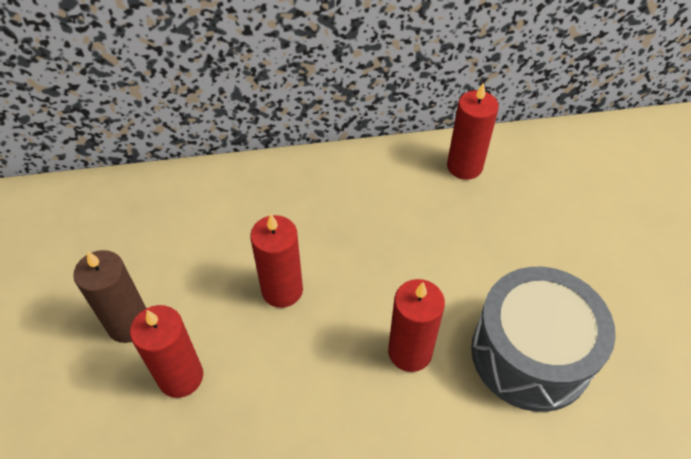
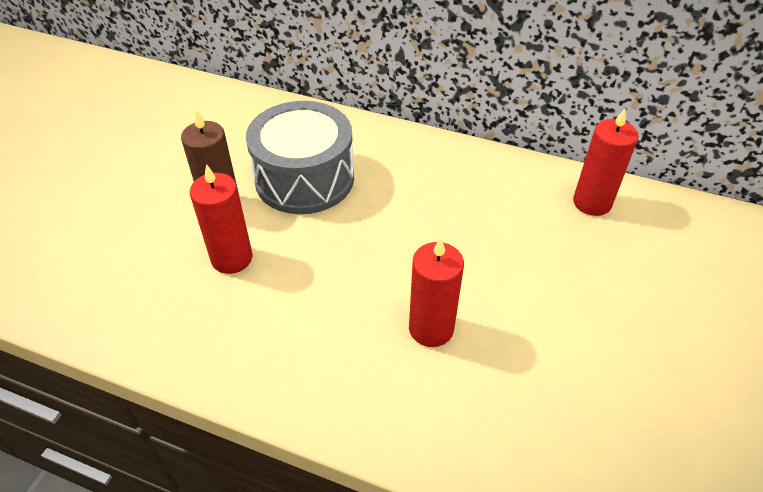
camera: 30 degrees right, 5 degrees down
red candle [250,214,303,308] -> none
grey drum [471,267,616,412] -> grey drum moved to [246,101,354,214]

